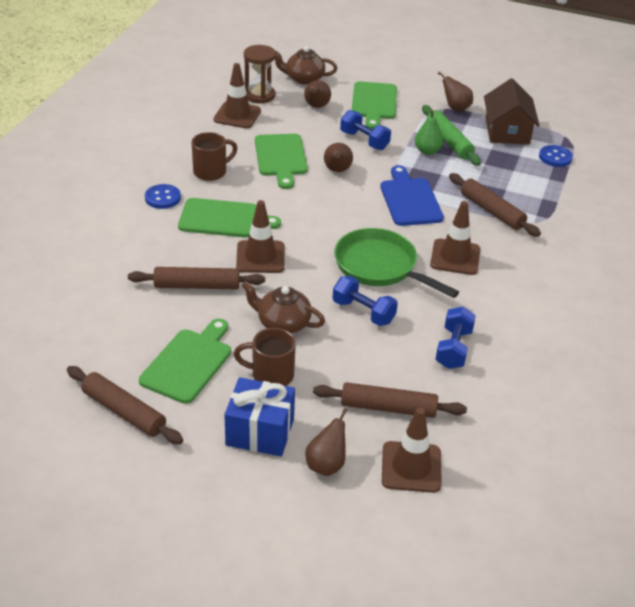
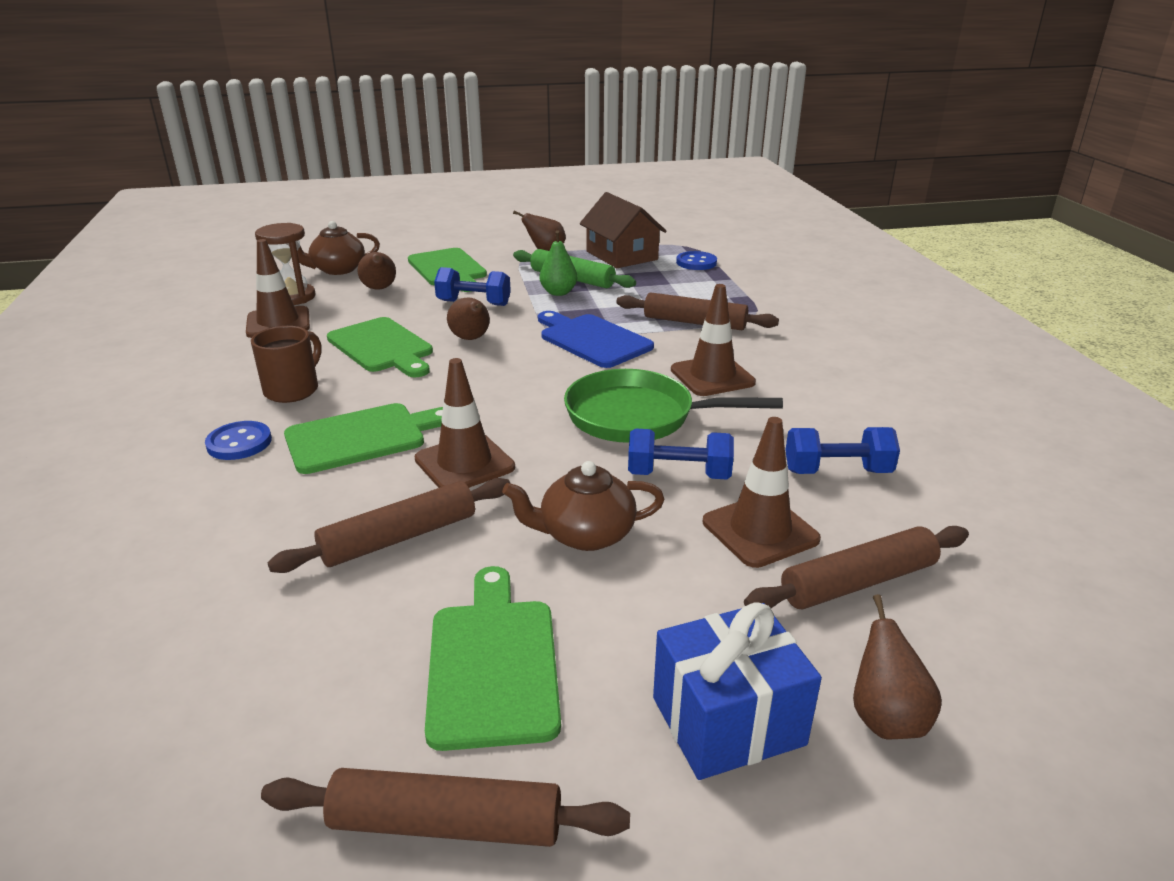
camera: 30 degrees left, 10 degrees down
brown mug [234,328,296,386] -> none
brown traffic cone [382,407,442,493] -> brown traffic cone moved to [703,417,821,568]
blue dumbbell [435,307,476,369] -> blue dumbbell turned 75 degrees counterclockwise [785,427,900,474]

